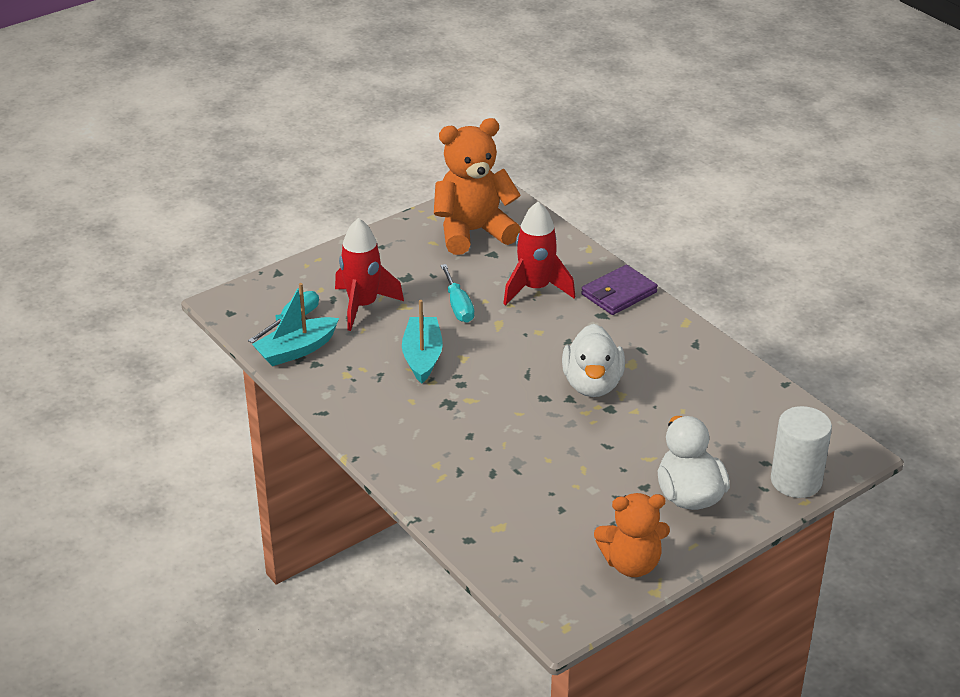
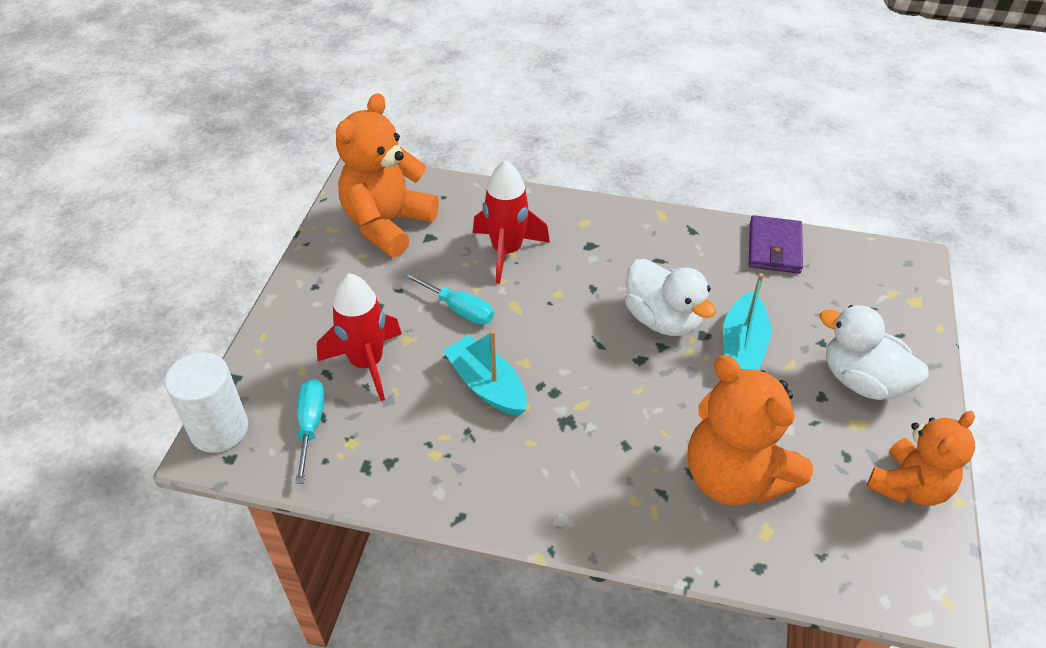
camera: 40 degrees left, 10 degrees up
turquoise boat [252,283,339,366] -> turquoise boat moved to [723,273,771,370]
purple wallet [581,265,658,315] -> purple wallet moved to [749,215,803,274]
white cylinder [771,406,832,498] -> white cylinder moved to [165,352,248,453]
none -> orange teddy bear [688,355,813,506]

